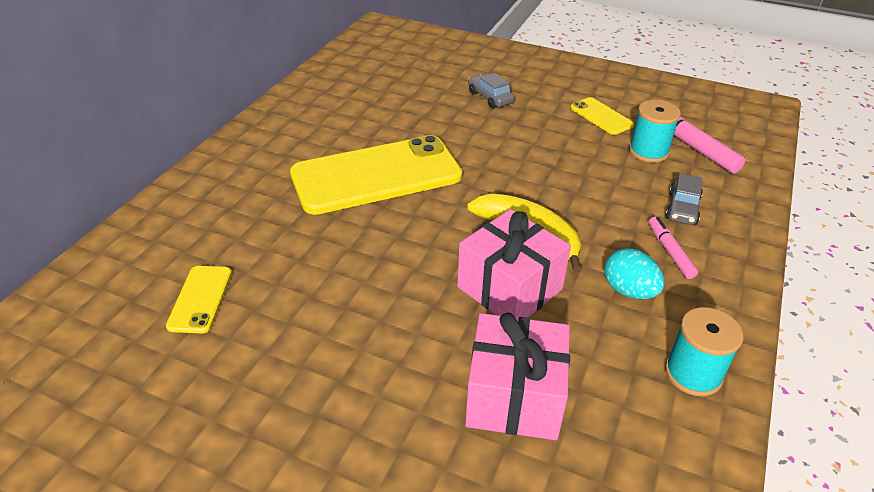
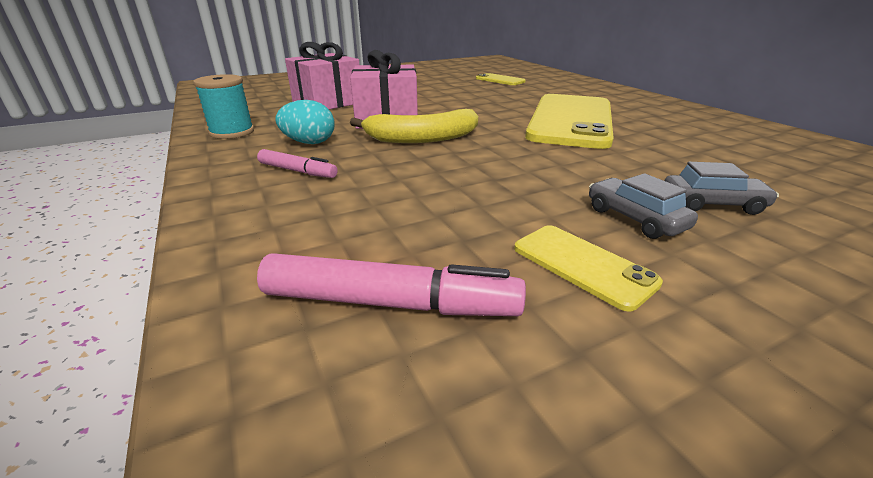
camera: 130 degrees right, 10 degrees down
yellow phone [570,97,634,135] -> yellow phone turned 45 degrees clockwise [514,225,663,312]
turquoise spool [629,100,681,163] -> none
grey car [665,173,703,225] -> grey car moved to [589,173,698,239]

